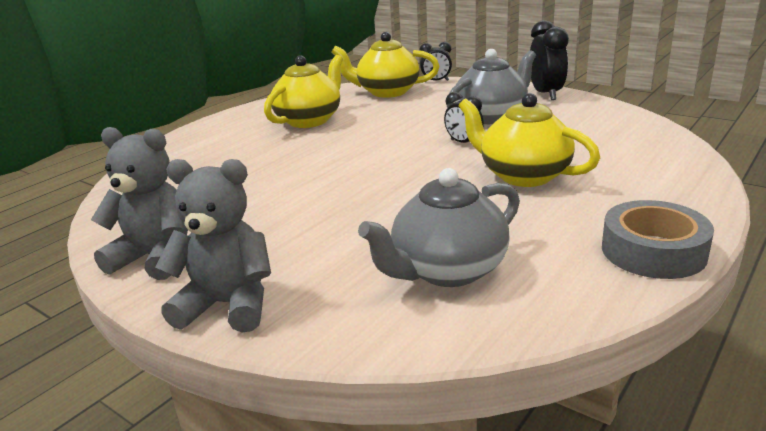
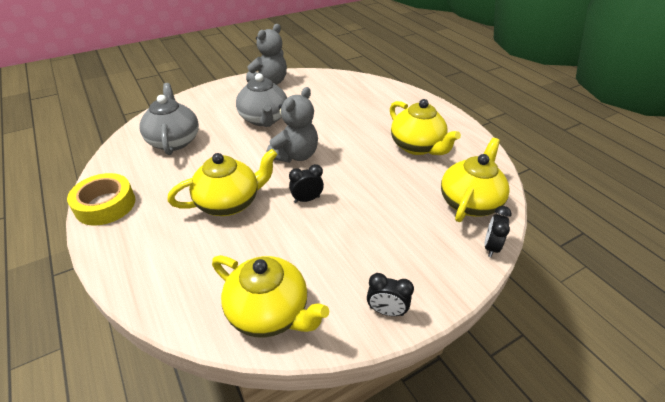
camera: 110 degrees right, 15 degrees up
grey teddy bear [155,159,271,332] -> grey teddy bear moved to [266,87,318,163]
grey teapot [447,49,536,124] -> grey teapot moved to [236,73,287,127]
black clock [530,20,569,100] -> black clock [367,273,414,316], size x0.61
grey tape [602,200,714,279] -> yellow tape [67,173,135,226]
none -> yellow teapot [212,255,329,337]

